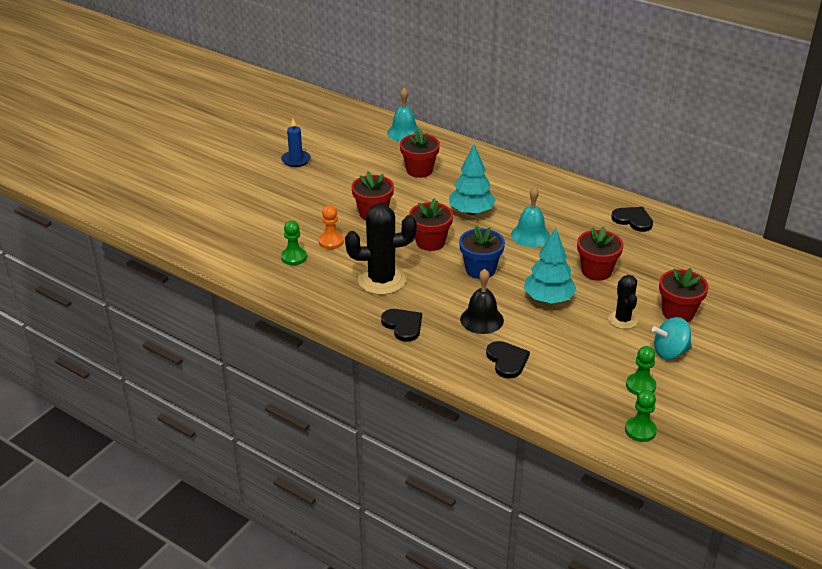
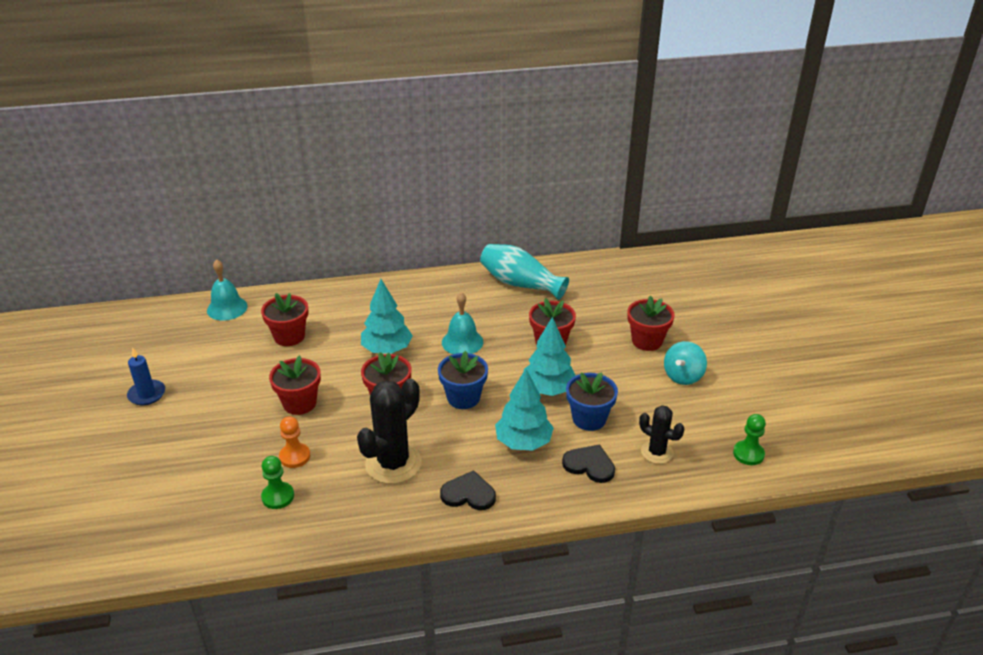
camera: 45 degrees left, 0 degrees up
black bell [460,269,504,334] -> turquoise tree [495,369,554,451]
black cactus [608,275,638,329] -> black cactus moved to [639,405,684,464]
black heart [611,207,653,232] -> turquoise vase [480,244,569,300]
green pawn [626,346,656,396] -> none
none -> blue flower pot [566,372,618,431]

